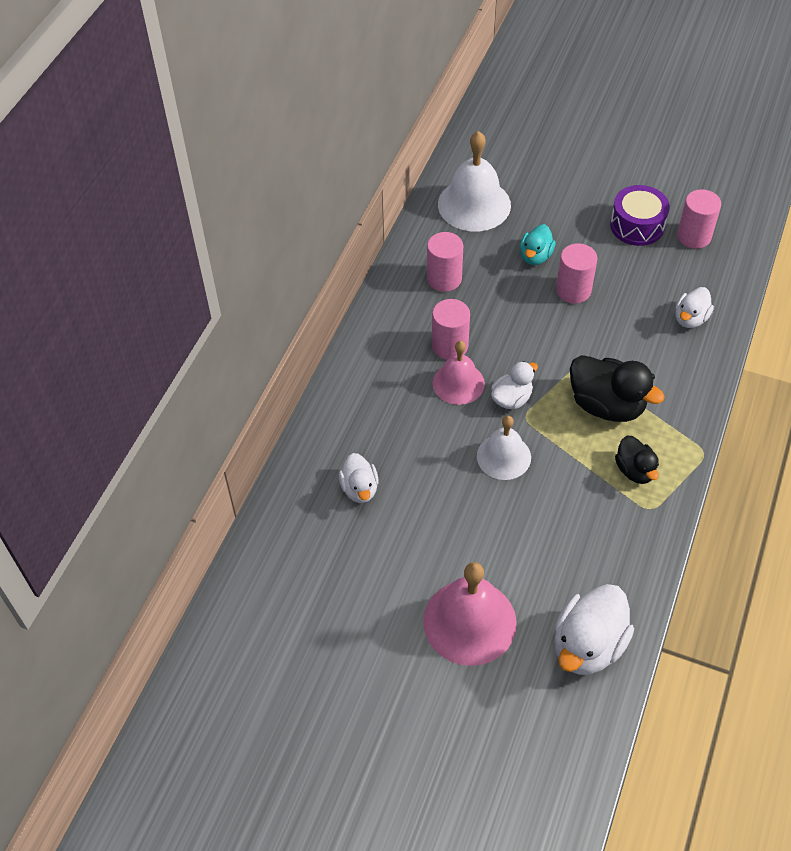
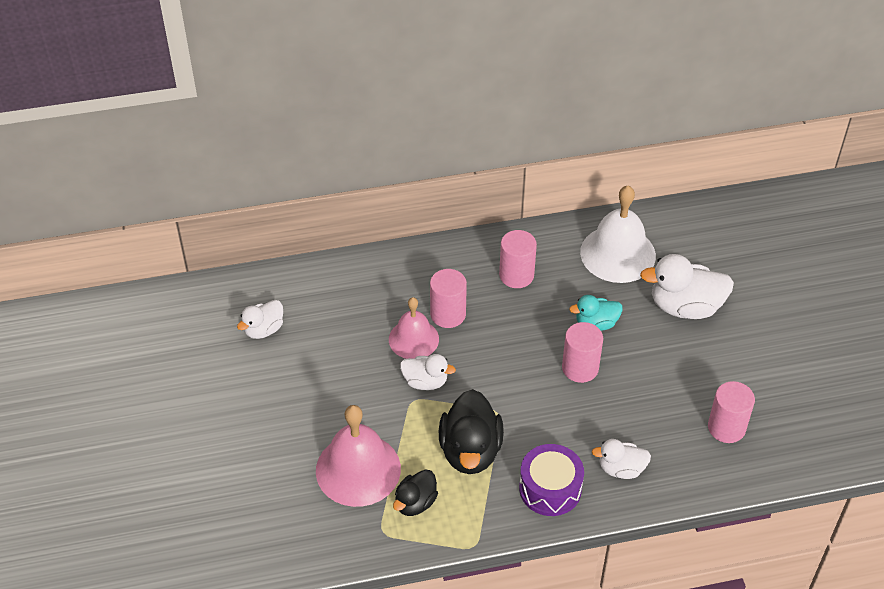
camera: 55 degrees right, 5 degrees down
pink bell [423,562,517,666] -> pink bell moved to [316,405,401,507]
white bell [477,416,531,480] -> none
white duck [554,584,634,675] -> white duck moved to [640,254,734,319]
purple drum [610,185,670,246] -> purple drum moved to [519,444,584,516]

